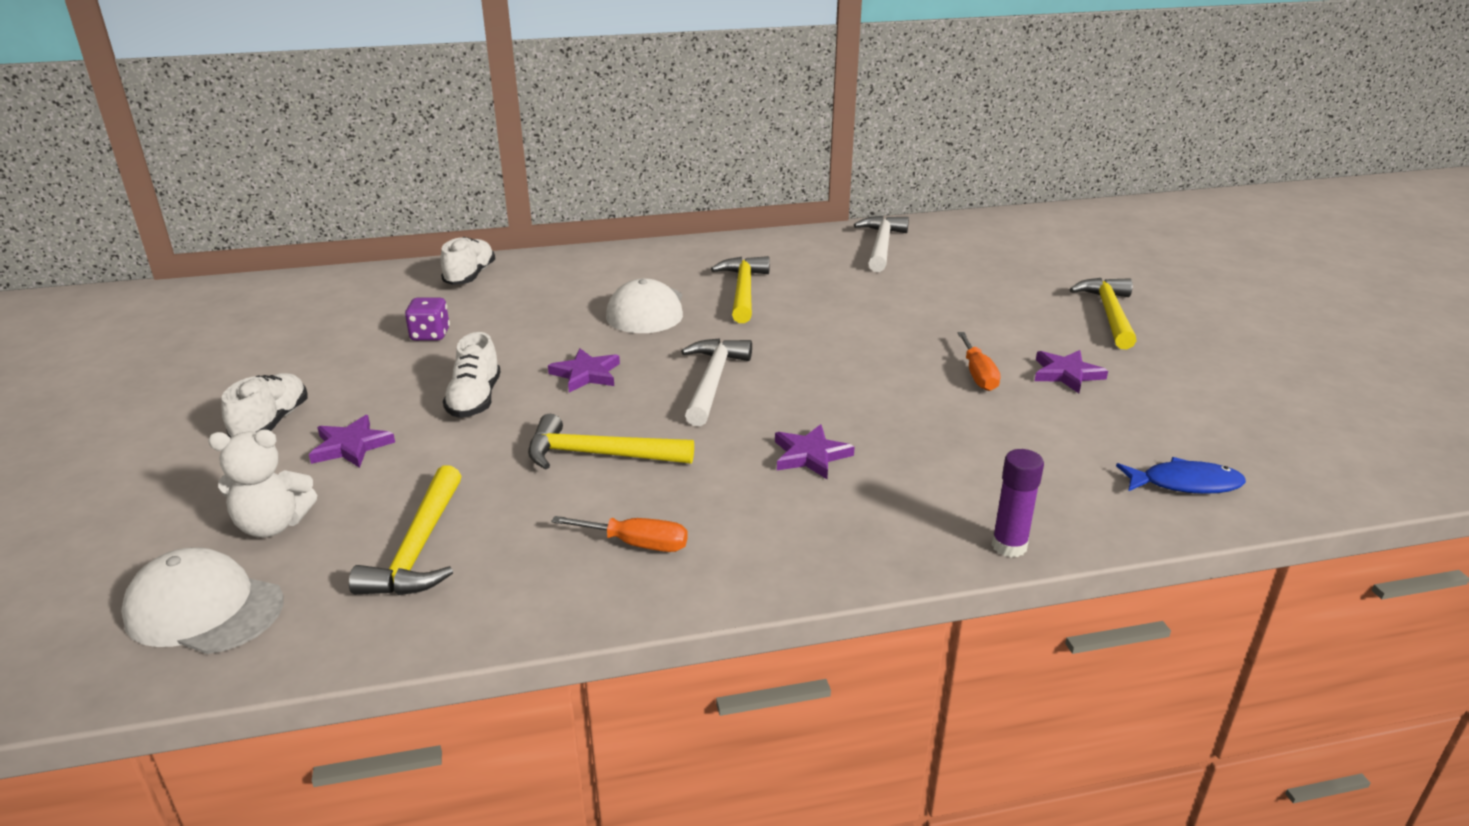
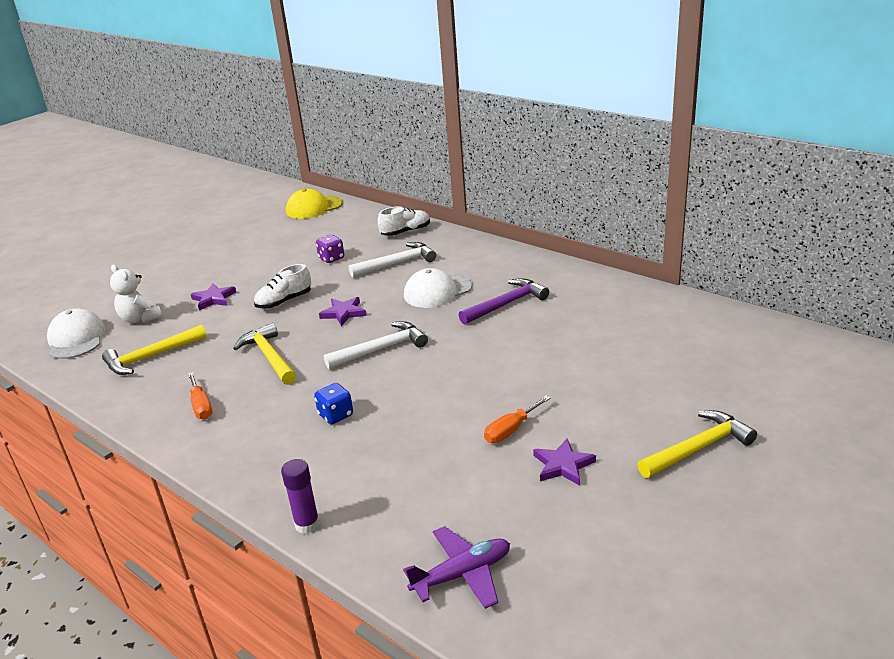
camera: 55 degrees right, 0 degrees up
white shoe [221,373,308,438] -> none
yellow hammer [711,256,770,323] -> purple hammer [459,278,549,325]
purple star [775,424,855,479] -> blue dice [314,383,353,424]
white hammer [854,216,909,272] -> white hammer moved to [349,242,436,277]
blue fish [1116,457,1246,494] -> purple plane [403,526,510,609]
none -> yellow cap [286,189,343,219]

